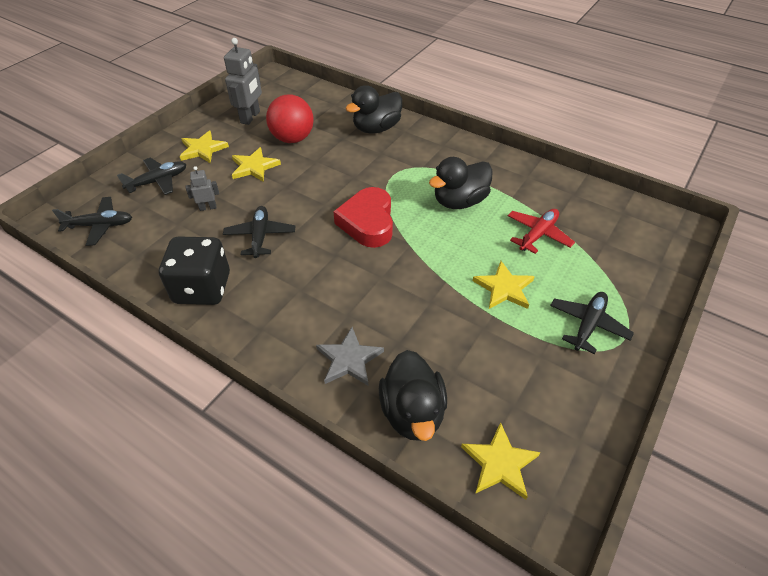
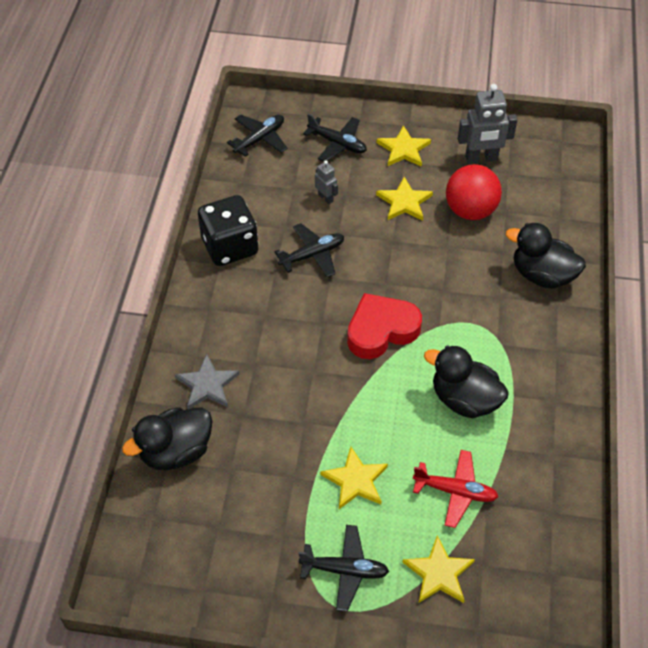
camera: 65 degrees right, 5 degrees up
black plane [52,197,132,246] -> black plane turned 105 degrees counterclockwise [227,115,287,157]
yellow star [461,422,541,500] -> yellow star moved to [402,535,475,603]

